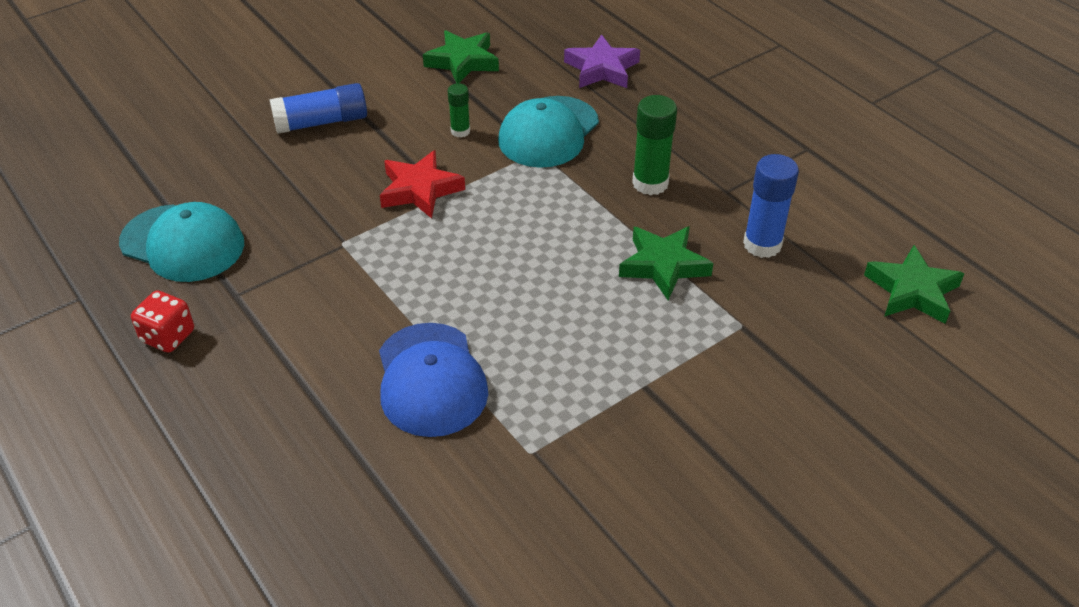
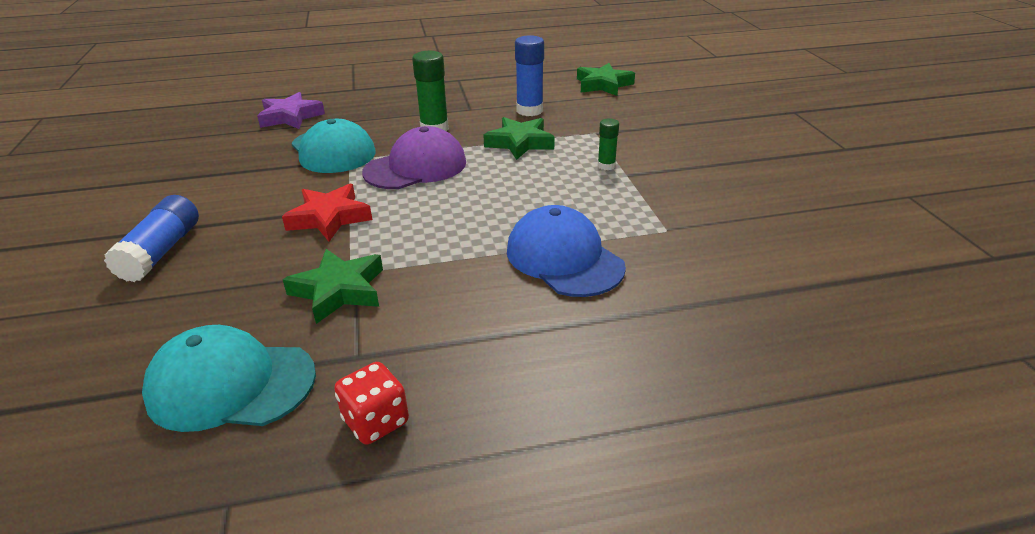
camera: 65 degrees left, 10 degrees down
turquoise cap [119,202,244,282] -> turquoise cap turned 135 degrees counterclockwise [142,325,316,432]
blue cap [379,323,488,437] -> blue cap turned 135 degrees counterclockwise [507,205,626,297]
green star [423,30,499,84] -> green star moved to [283,249,383,324]
green glue stick [448,83,470,137] -> green glue stick moved to [598,118,619,170]
none -> purple cap [362,126,466,189]

